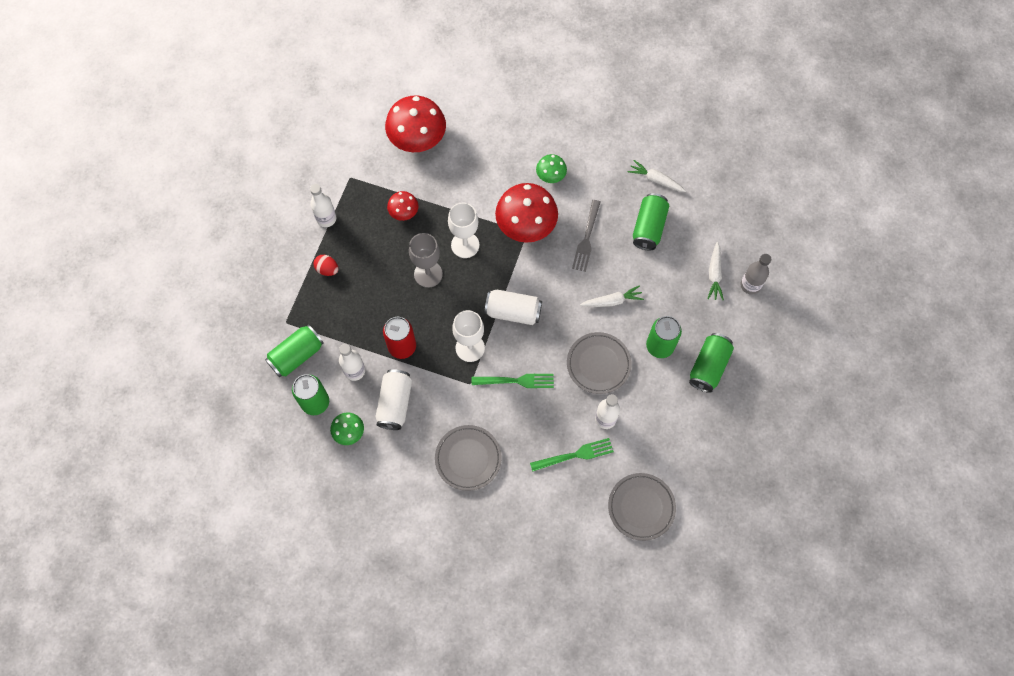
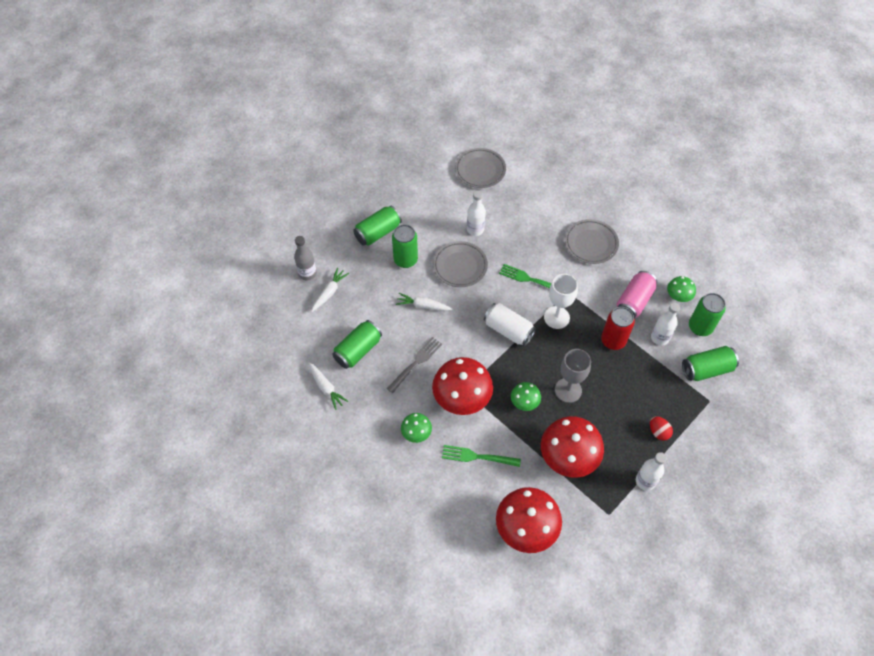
camera: 155 degrees left, 10 degrees down
white can [375,369,412,430] -> pink can [617,271,657,318]
red mushroom [387,191,419,221] -> red mushroom [541,416,604,478], size x1.98
white goblet [448,203,479,258] -> green mushroom [511,382,541,411]
green fork [530,438,614,472] -> green fork moved to [442,445,521,467]

